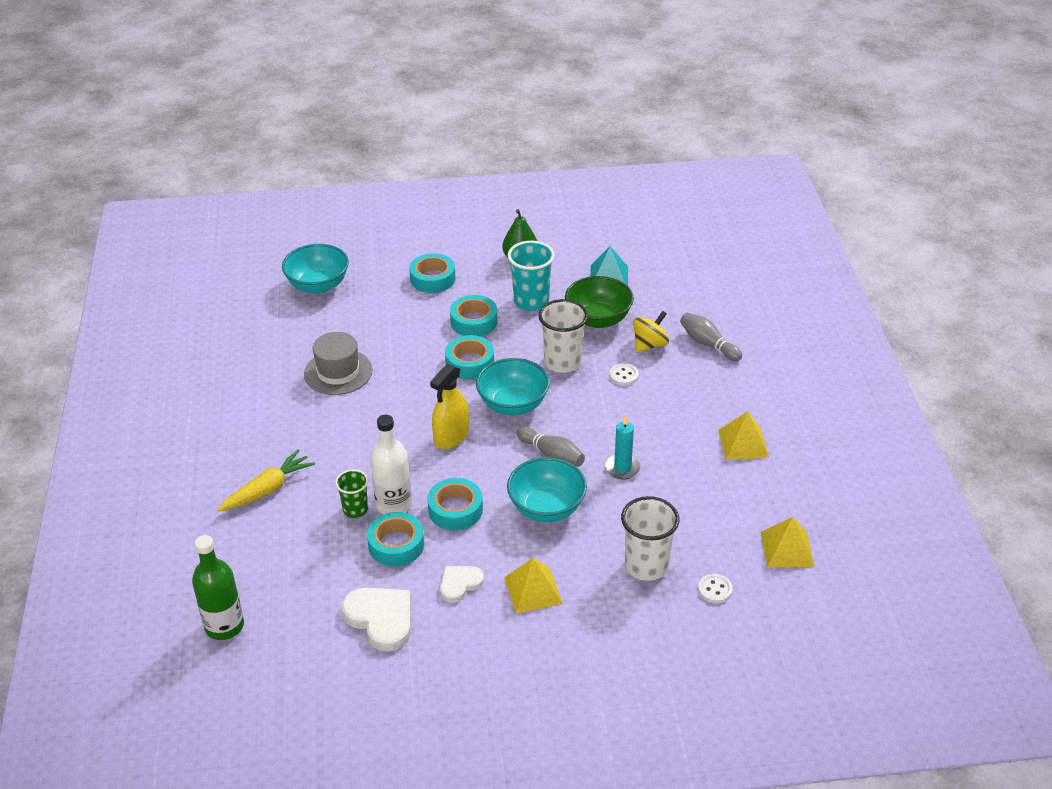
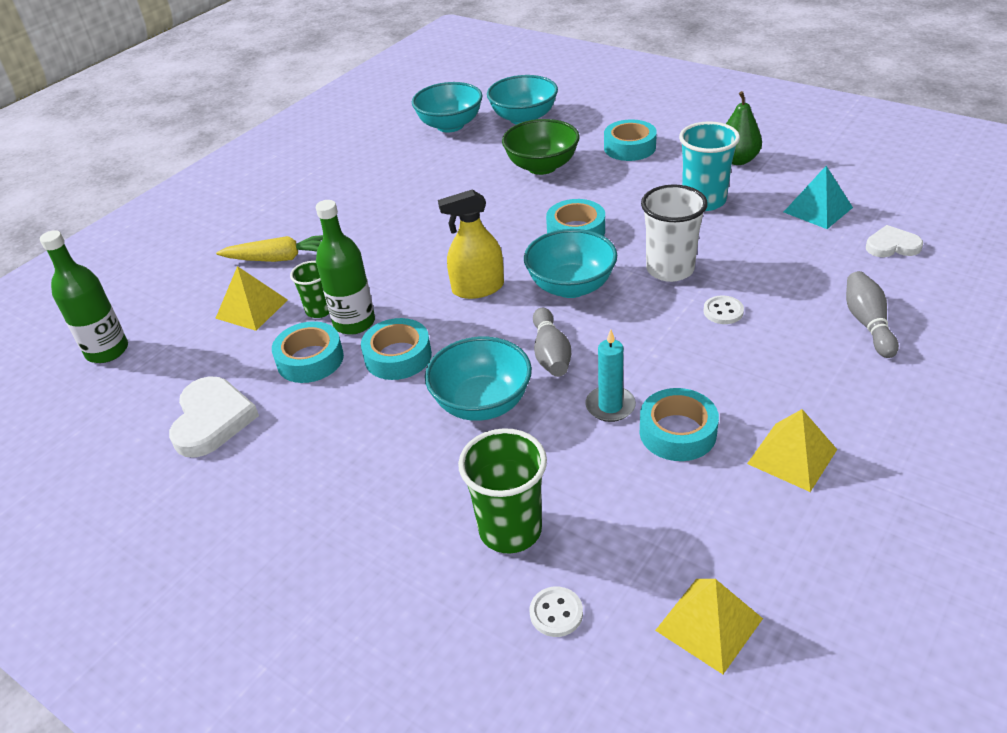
camera: 45 degrees right, 0 degrees up
grey hat [304,332,373,395] -> none
white bottle [370,415,412,514] -> green bottle [316,200,375,335]
white heart [440,566,484,603] -> white heart moved to [866,225,923,257]
turquoise tape [450,295,497,336] -> turquoise tape moved to [640,388,719,461]
yellow pyramid [504,558,563,614] -> yellow pyramid moved to [215,266,288,331]
green bowl [565,276,634,328] -> green bowl moved to [502,119,580,175]
white cup [621,496,679,581] -> green cup [458,428,547,554]
yellow spinning top [633,311,669,352] -> none
none -> turquoise bowl [412,82,483,132]

